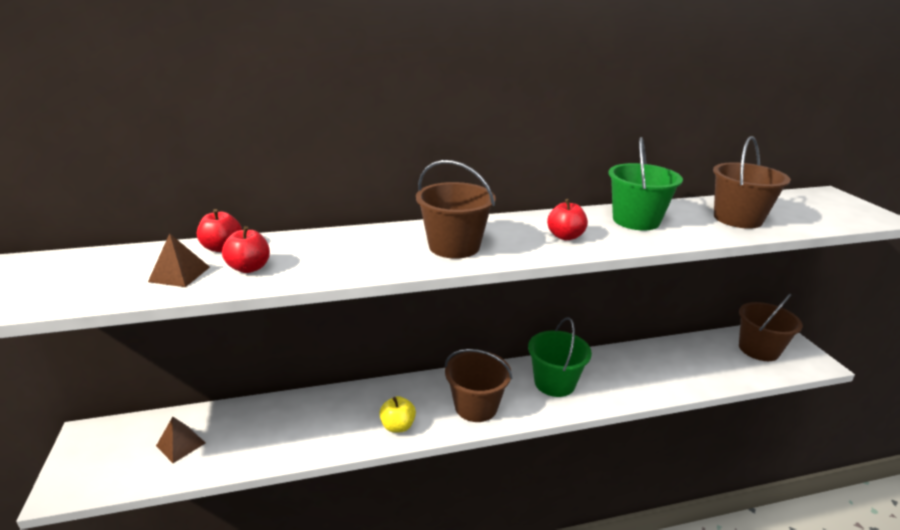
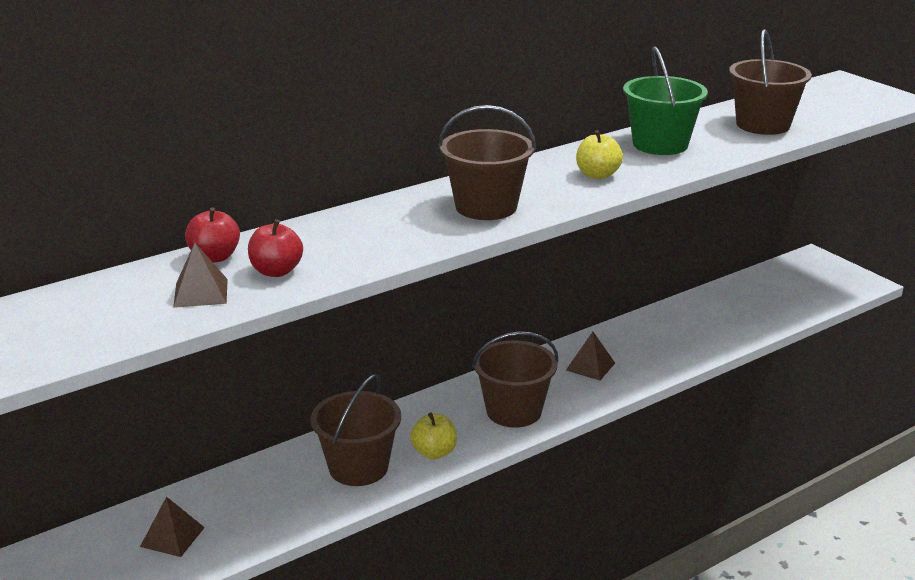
camera: 20 degrees left, 0 degrees up
green bucket [528,317,592,397] -> brown pyramid [566,332,615,381]
red apple [547,199,588,240] -> yellow apple [576,130,623,179]
brown bucket [739,294,803,361] -> brown bucket moved to [311,374,401,486]

